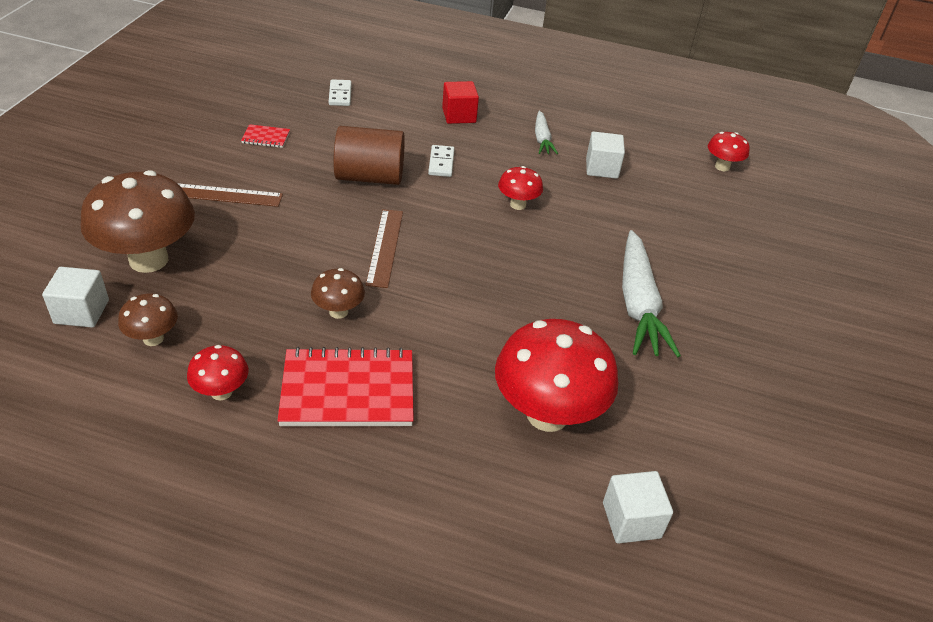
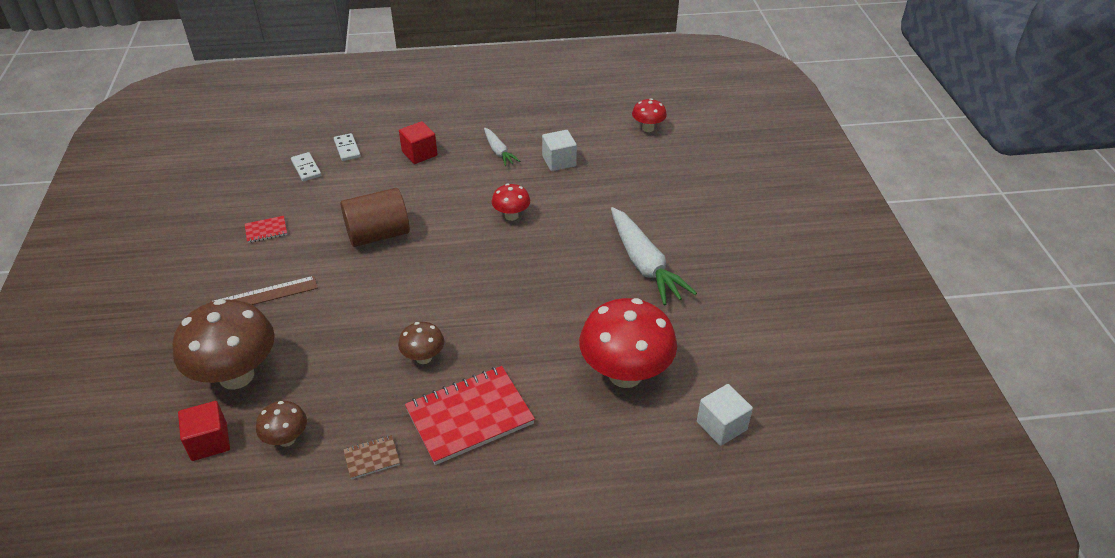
camera: 20 degrees left, 0 degrees up
white cube [42,267,109,328] -> red cube [178,401,230,461]
red mushroom [187,345,248,400] -> brown notebook [343,435,400,479]
brown ruler [365,209,403,288] -> none
white domino [428,145,455,177] -> white domino moved to [334,133,361,161]

